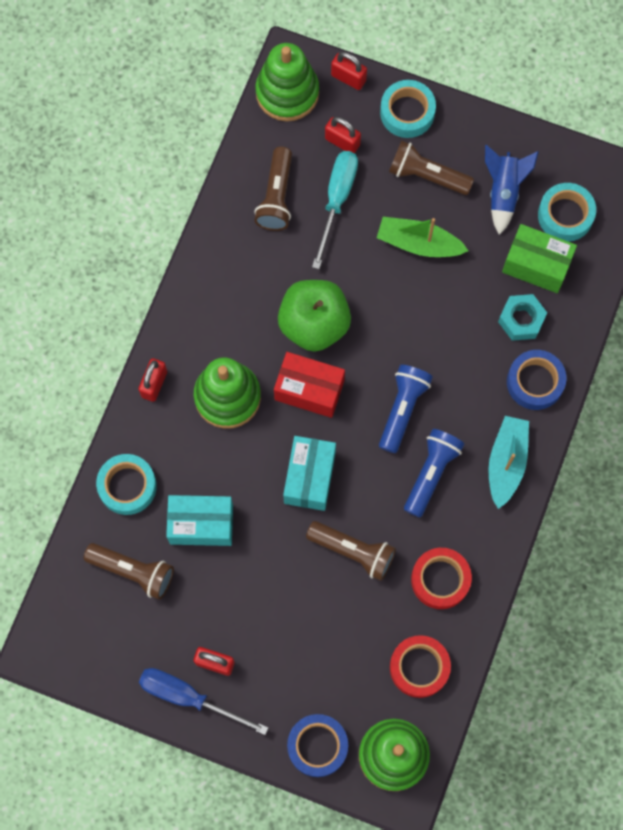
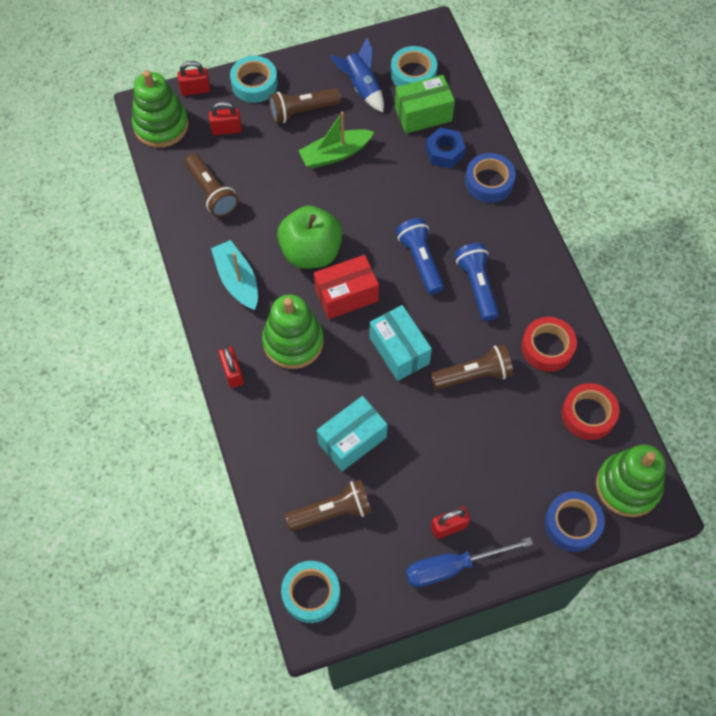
camera: 40 degrees left, 10 degrees down
turquoise tape [96,454,157,515] -> turquoise tape moved to [281,561,340,623]
turquoise screwdriver [312,151,358,269] -> none
turquoise boat [489,416,529,509] -> turquoise boat moved to [211,240,258,310]
turquoise nut [498,294,547,341] -> blue nut [426,127,466,169]

